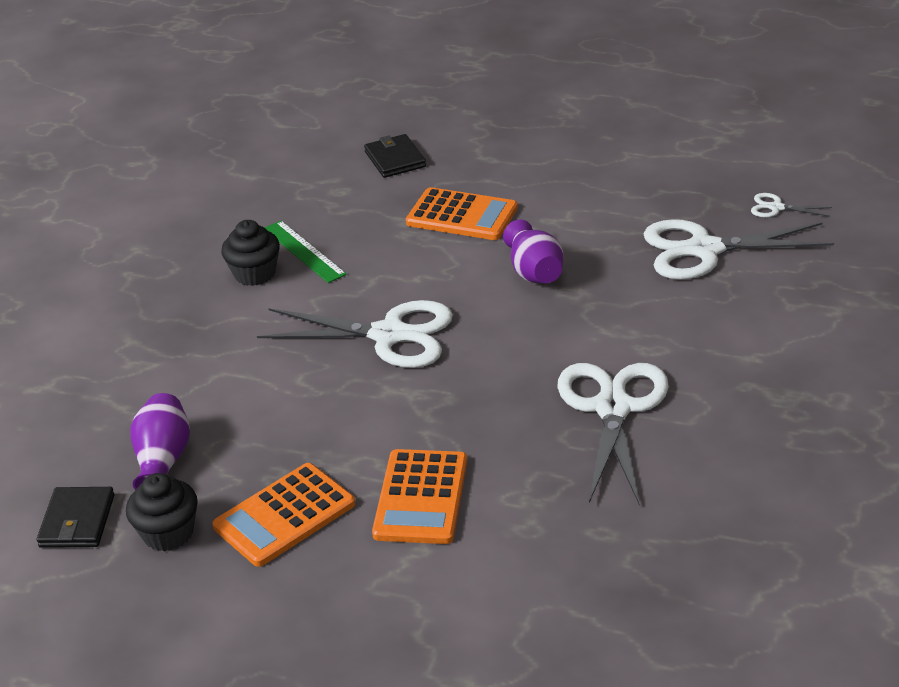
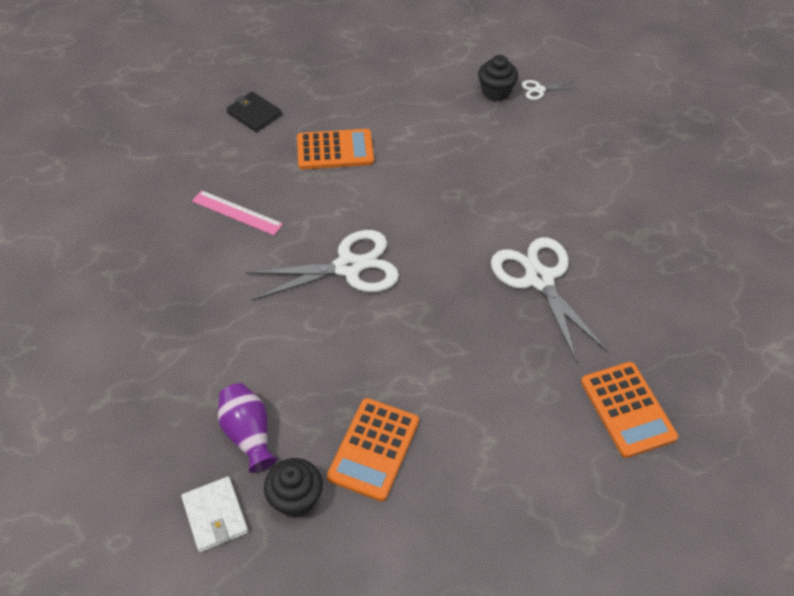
camera: 30 degrees left, 15 degrees up
black wallet [37,487,114,548] -> white wallet [181,477,248,552]
black cupcake [221,220,280,286] -> black cupcake moved to [478,55,518,101]
green ruler [264,221,347,283] -> pink ruler [192,190,283,235]
orange calculator [372,449,467,544] -> orange calculator moved to [581,362,678,458]
purple vase [503,220,564,283] -> none
white scissors [644,219,834,280] -> none

